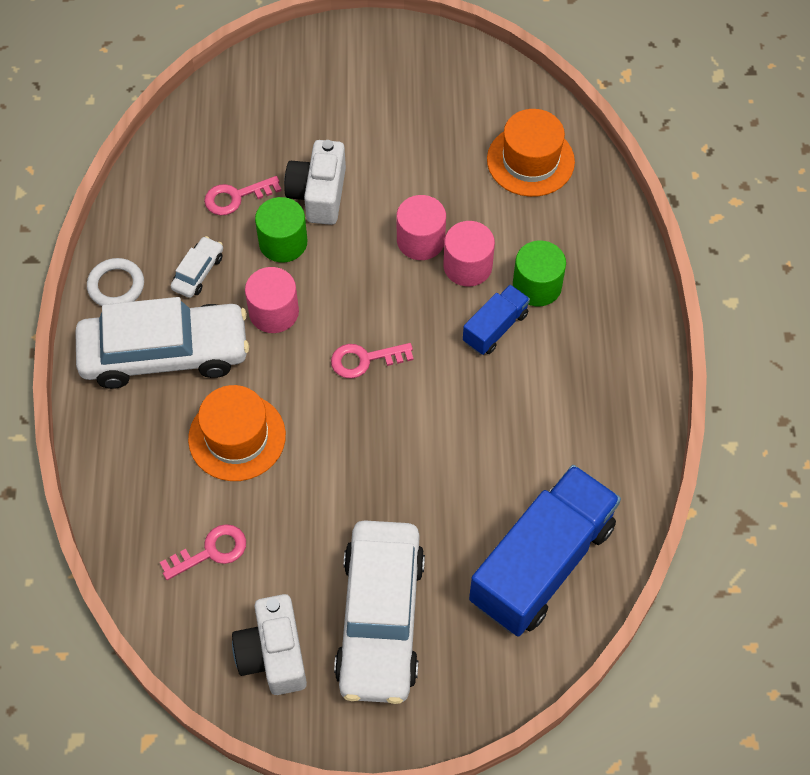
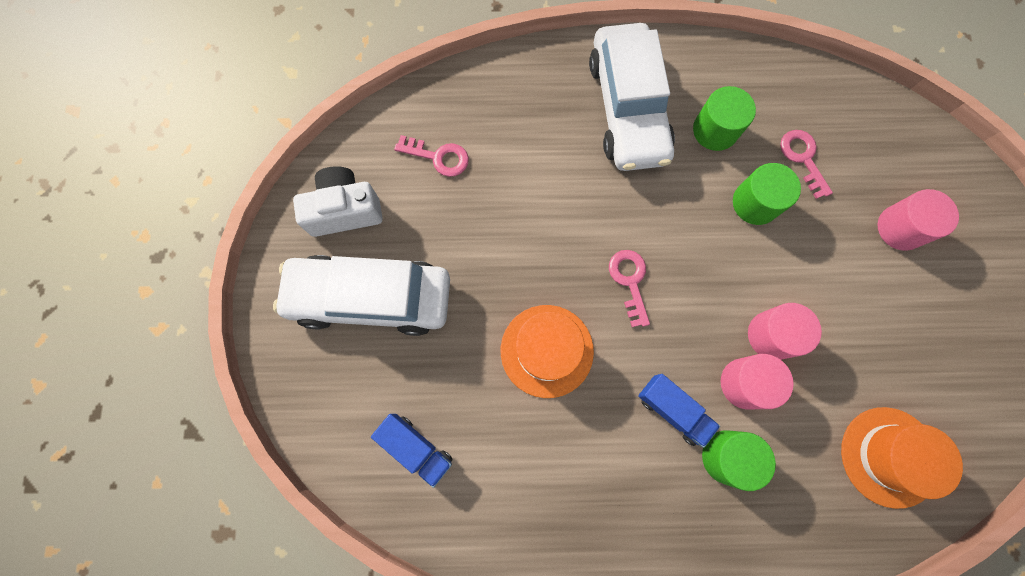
camera: 90 degrees right, 15 degrees up
white ring [87,258,144,306] -> none
pink key [160,524,246,580] -> pink key turned 45 degrees counterclockwise [394,135,469,177]
white car [171,236,223,298] -> green cylinder [693,86,756,151]
orange hat [188,385,286,481] -> orange hat moved to [501,305,594,398]
pink cylinder [245,267,299,333] -> pink cylinder moved to [877,189,959,251]
white camera [284,140,346,225] -> none
blue truck [469,465,621,636] -> blue truck [371,414,452,488], size x0.48

